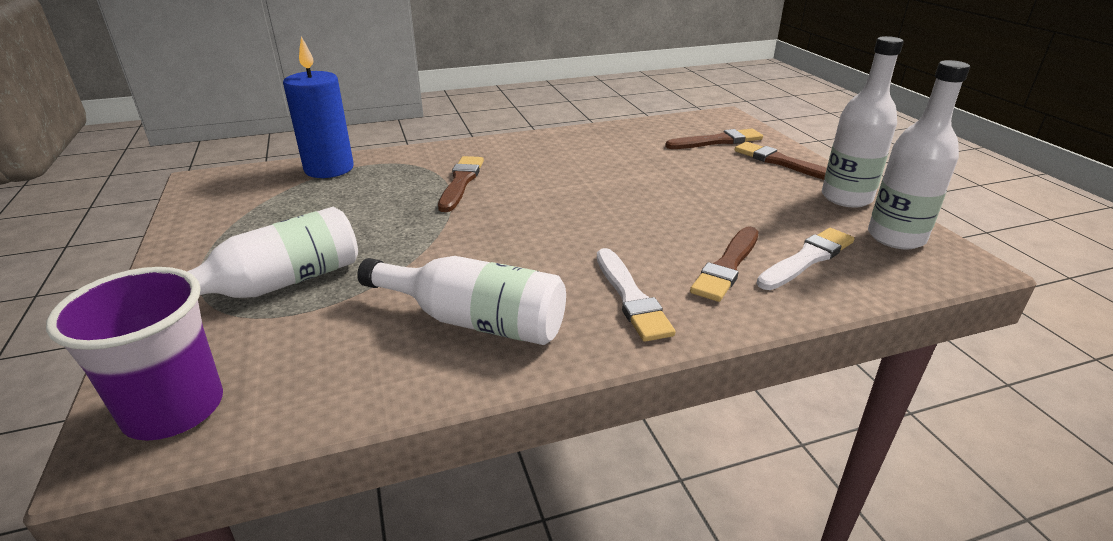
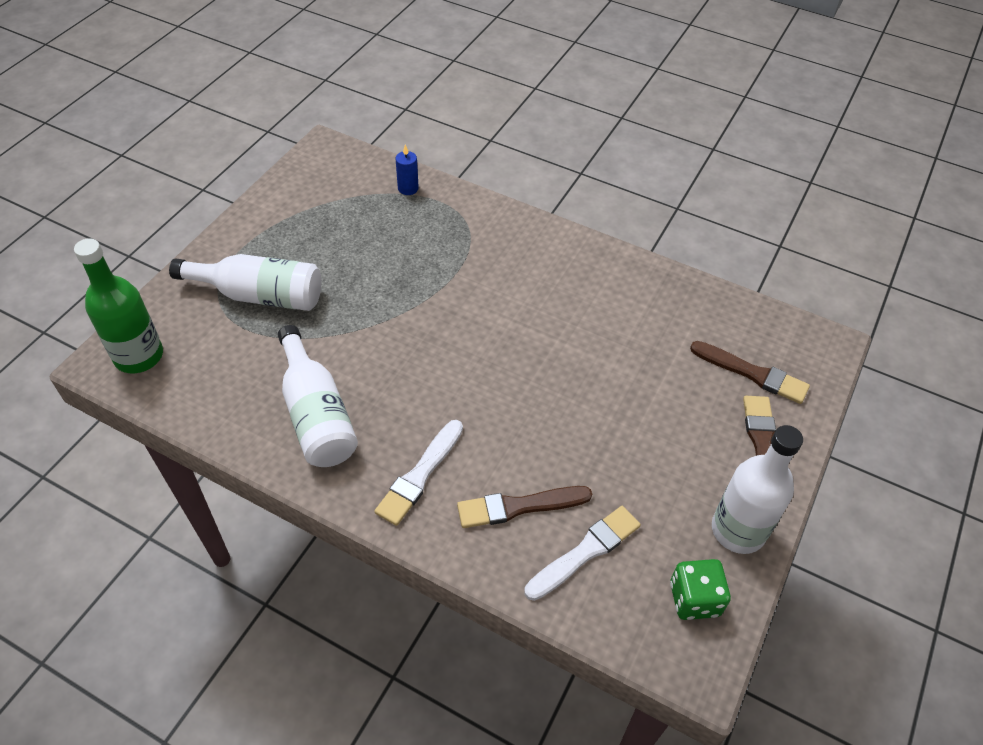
camera: 45 degrees right, 20 degrees up
purple cup [46,267,223,441] -> green bottle [74,238,163,373]
blue candle [283,36,354,178] -> blue candle [395,145,419,195], size x0.47
brown brush [438,156,484,212] -> none
white brush [757,228,855,290] -> white brush turned 45 degrees counterclockwise [525,506,641,601]
white bottle [868,60,970,249] -> green dice [670,559,731,620]

